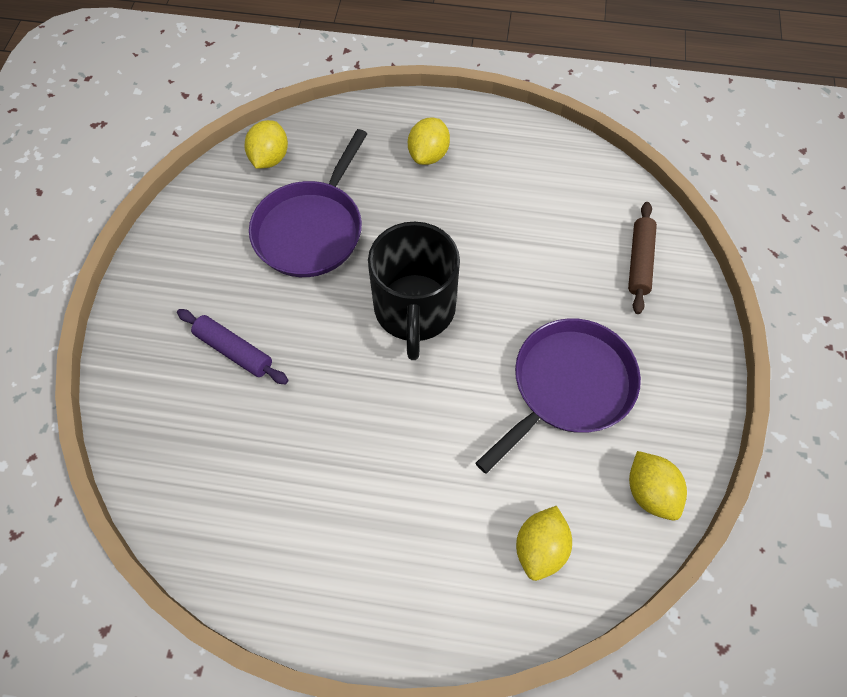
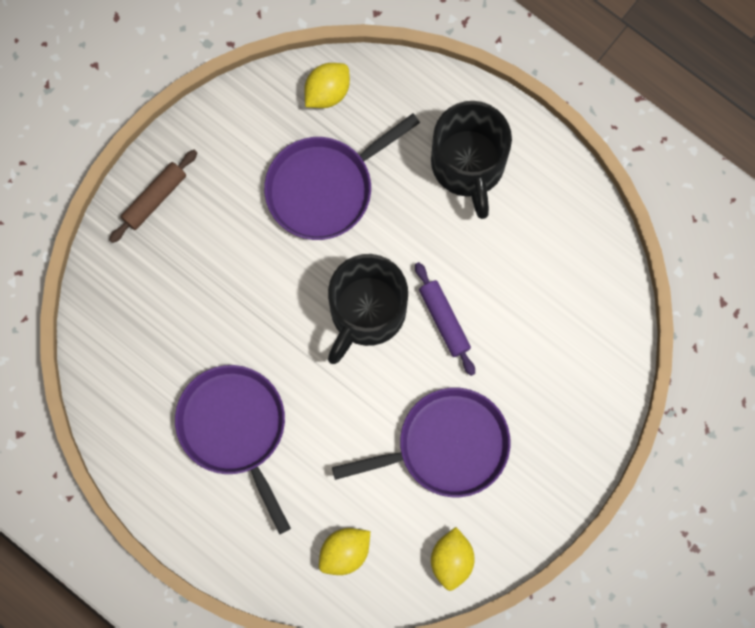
camera: 30 degrees right, 15 degrees up
purple rolling pin [177,309,288,385] -> purple rolling pin moved to [415,262,475,376]
yellow lemon [408,118,450,165] -> black mug [431,101,512,219]
brown rolling pin [628,202,657,314] -> brown rolling pin moved to [109,150,197,243]
none -> purple pan [175,365,291,534]

